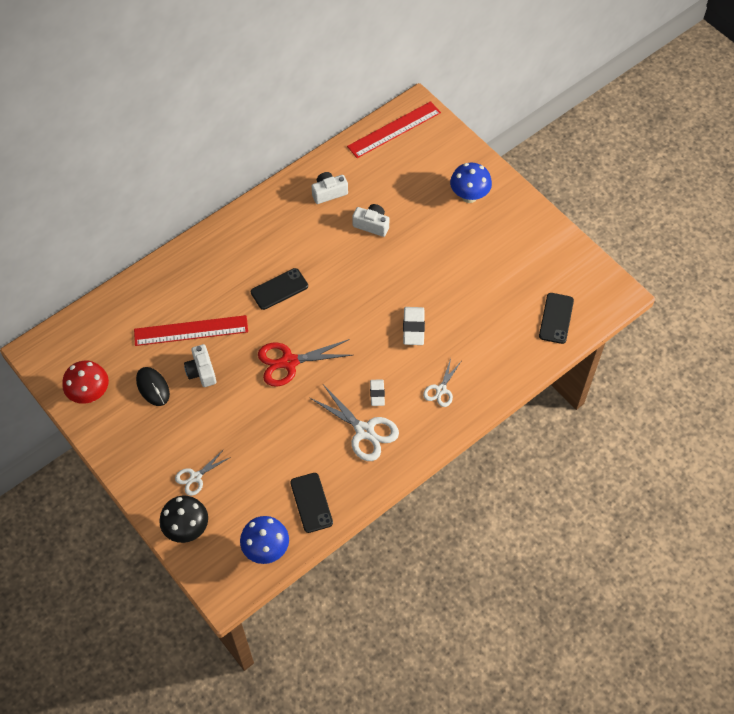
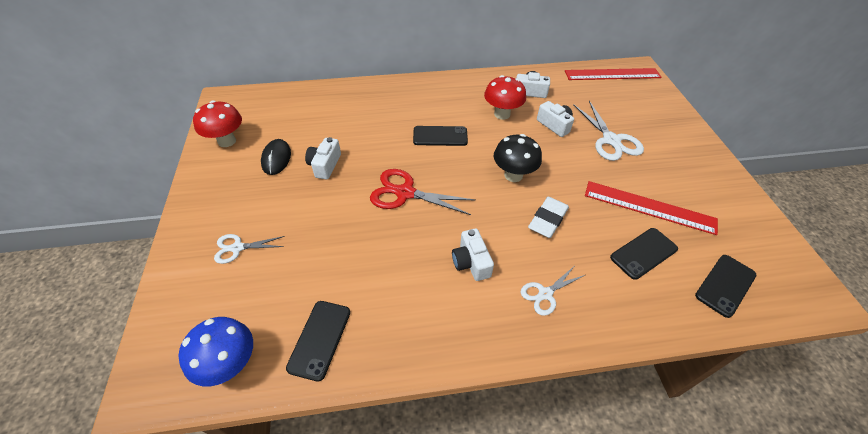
camera: 30 degrees right, 10 degrees down
red ruler [134,315,248,346] -> red ruler moved to [585,181,718,235]
black mushroom [159,495,208,543] -> black mushroom moved to [494,134,542,182]
white scissors [310,386,399,461] -> white scissors moved to [573,101,644,161]
white eraser [370,379,385,406] -> white camera [452,228,494,281]
blue mushroom [450,163,492,203] -> none
none -> red mushroom [484,75,526,120]
none -> black phone [610,228,678,280]

